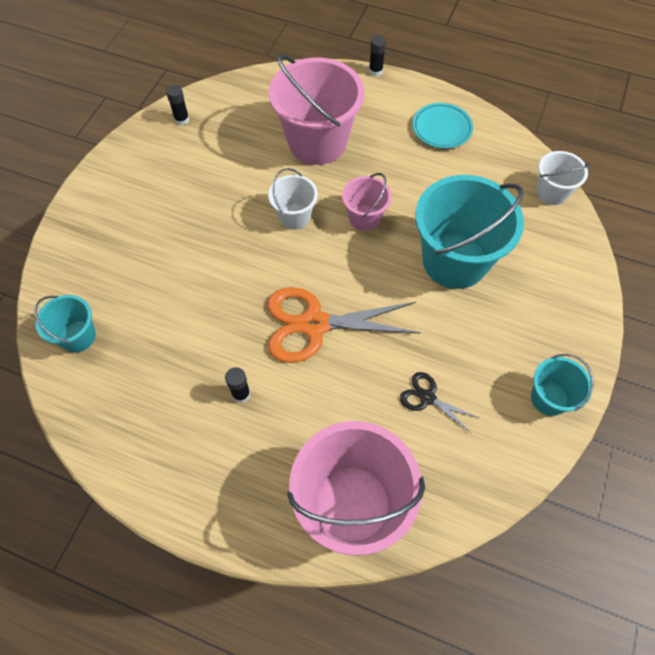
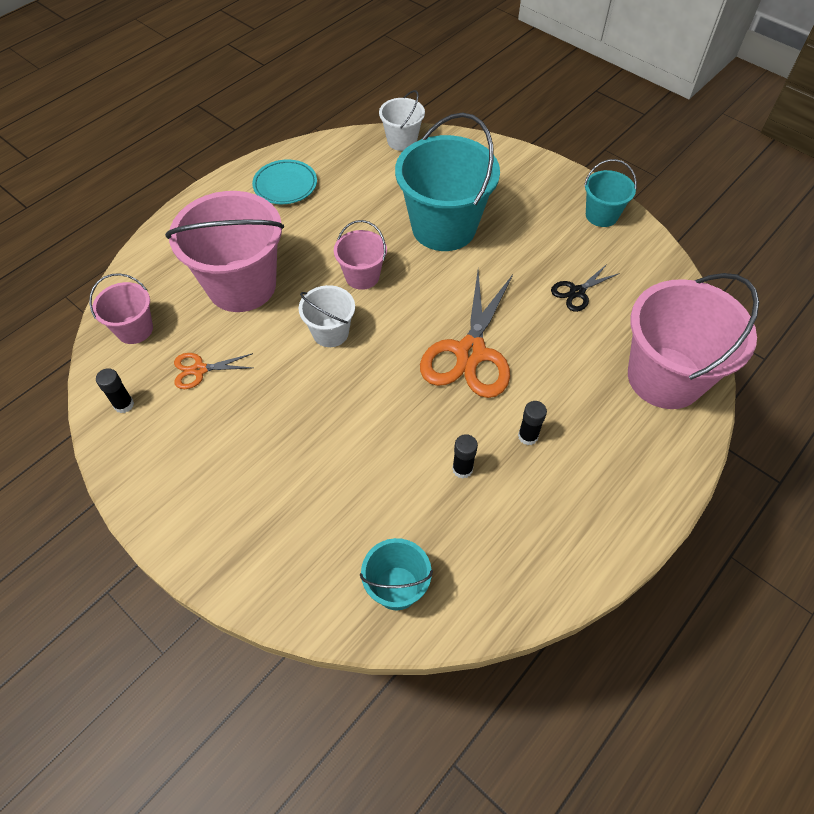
camera: 70 degrees left, 5 degrees down
black glue stick [369,36,386,76] -> black glue stick moved to [452,434,478,478]
none -> pink bucket [89,273,153,344]
none -> orange scissors [174,353,253,389]

